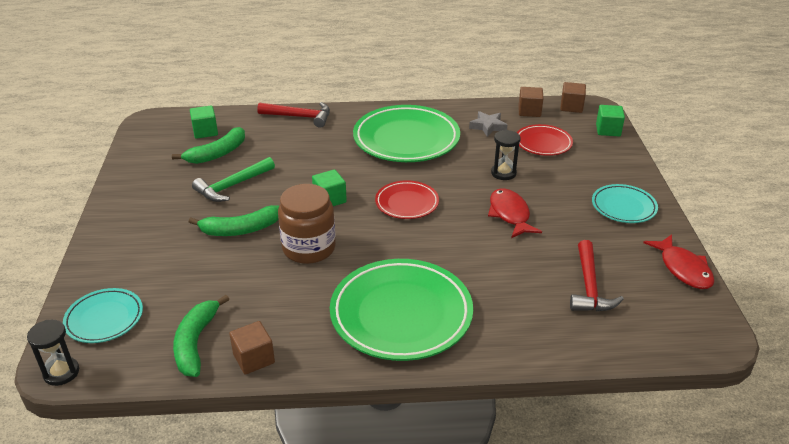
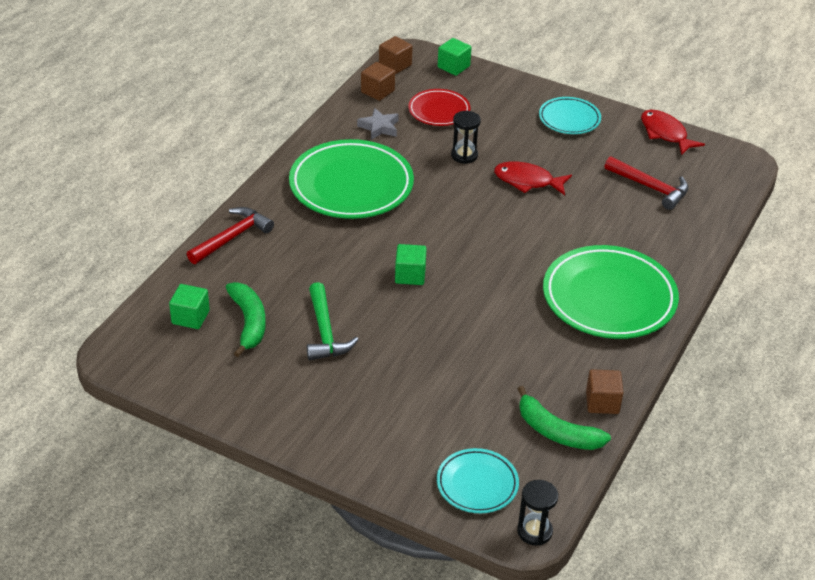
camera: 60 degrees left, 5 degrees up
green banana [189,205,279,236] -> none
brown jar [278,184,336,264] -> none
red plate [375,181,439,219] -> none
red fish [643,234,715,289] -> red fish turned 135 degrees counterclockwise [641,110,705,155]

